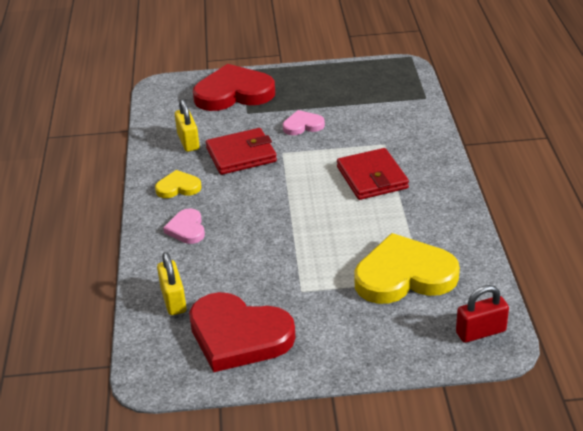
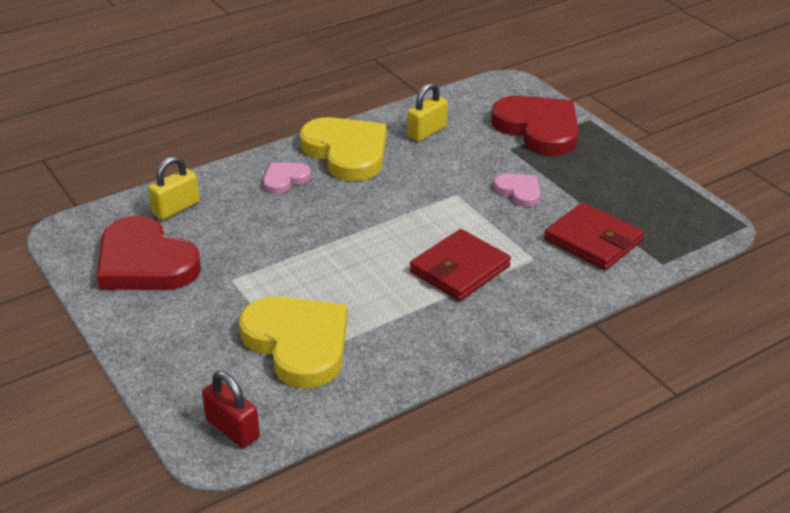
camera: 60 degrees right, 0 degrees up
yellow heart [155,170,202,198] -> yellow heart [300,117,386,181], size x2.03
red heart [189,292,296,372] -> red heart turned 45 degrees counterclockwise [97,216,201,290]
red wallet [206,128,277,175] -> red wallet moved to [544,202,644,270]

